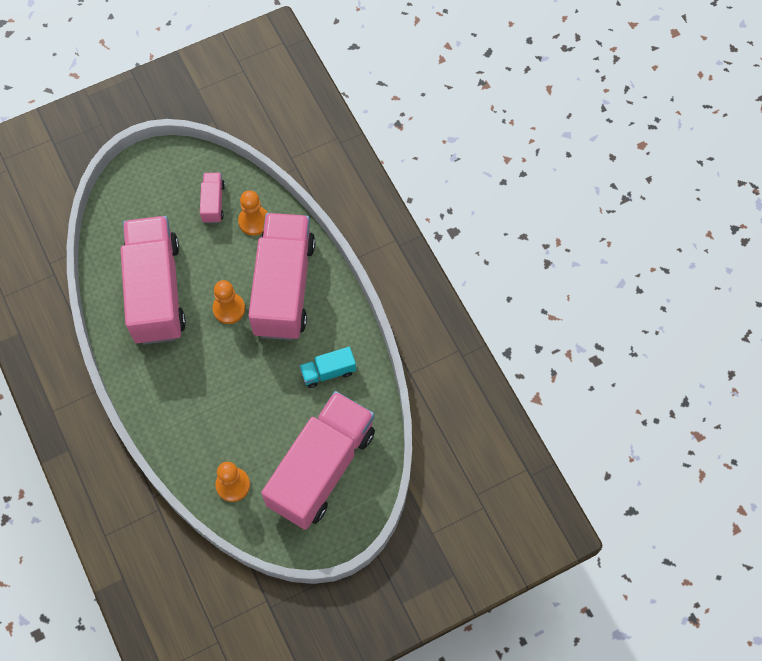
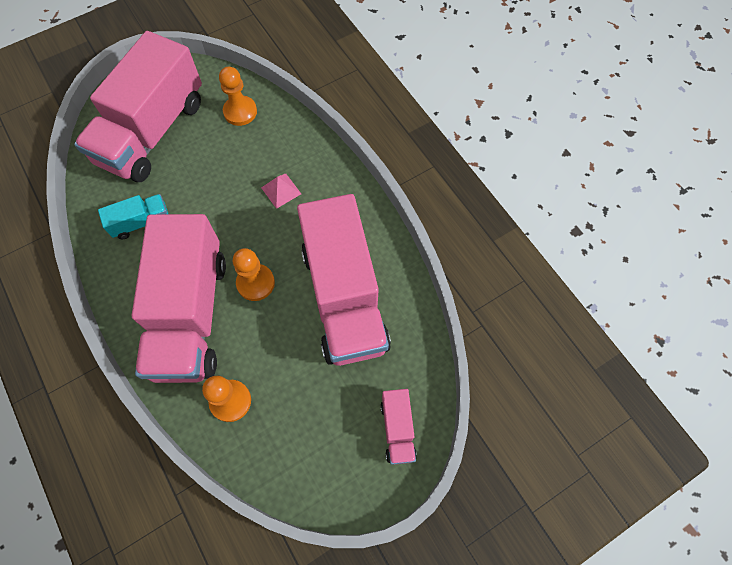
camera: 175 degrees right, 0 degrees up
pink truck [200,173,225,223] -> pink truck moved to [380,389,417,465]
none -> pink pyramid [261,174,301,209]

